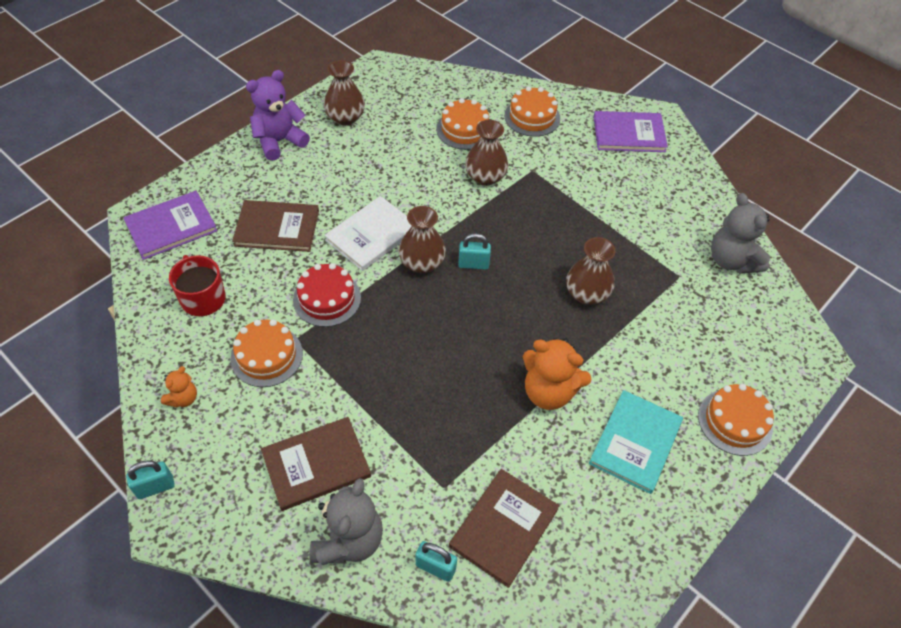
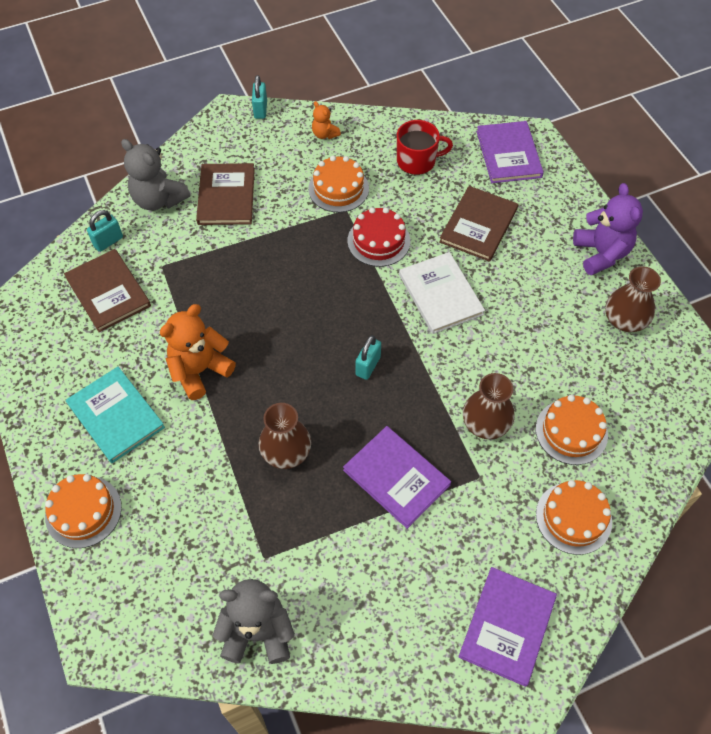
camera: 115 degrees right, 5 degrees up
brown vase [399,206,446,273] -> none
none -> purple book [343,426,451,529]

